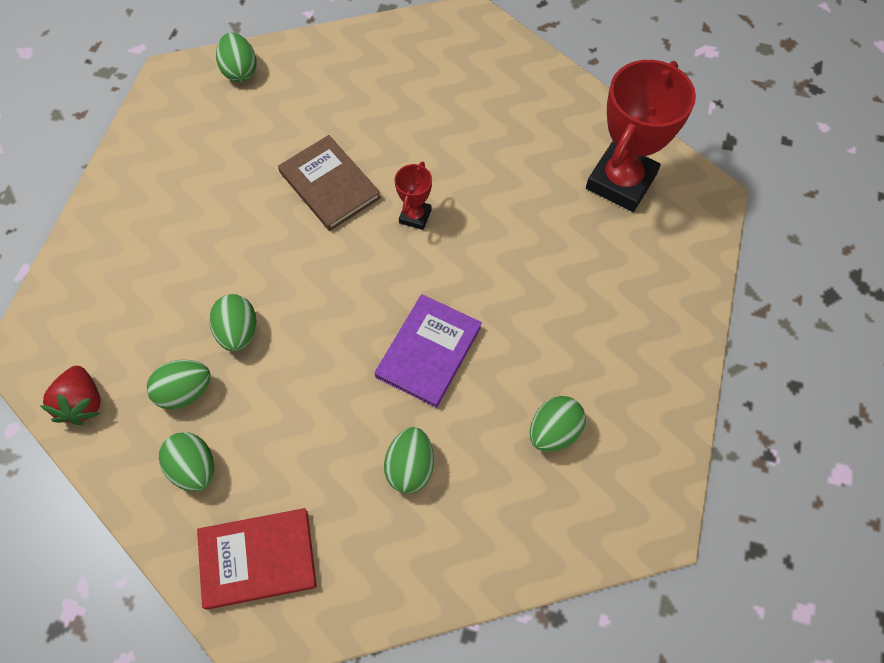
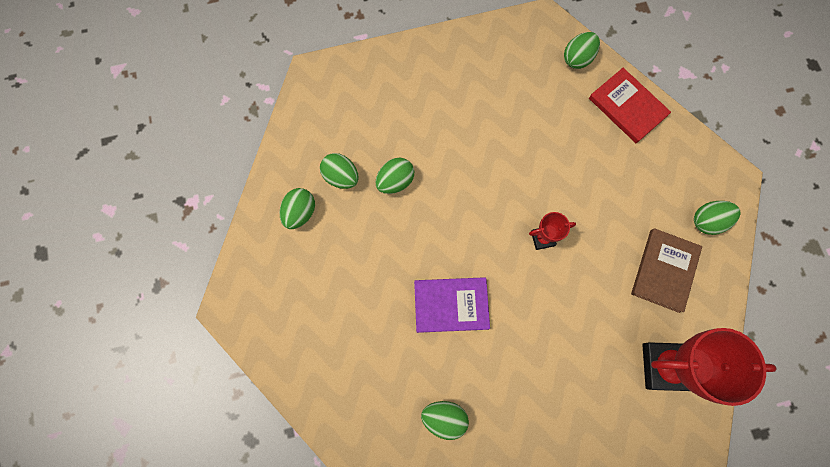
camera: 60 degrees right, 10 degrees up
red strawberry [41,366,101,425] -> none
red book [197,508,317,610] -> red book moved to [589,68,671,143]
brown book [278,135,381,231] -> brown book moved to [631,228,702,313]
green egg [384,427,434,493] -> green egg moved to [694,201,740,235]

